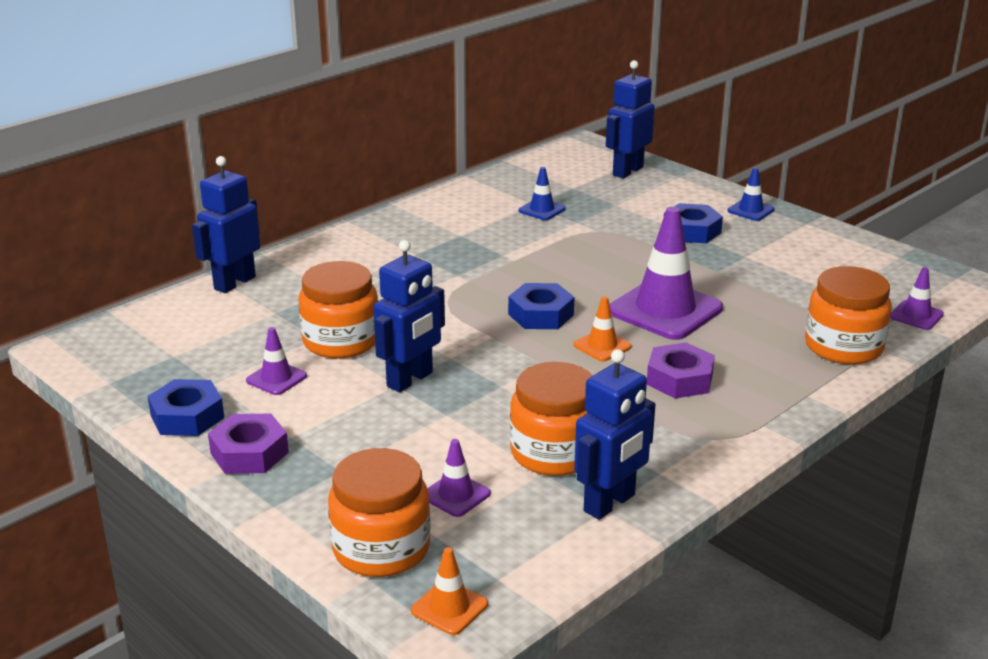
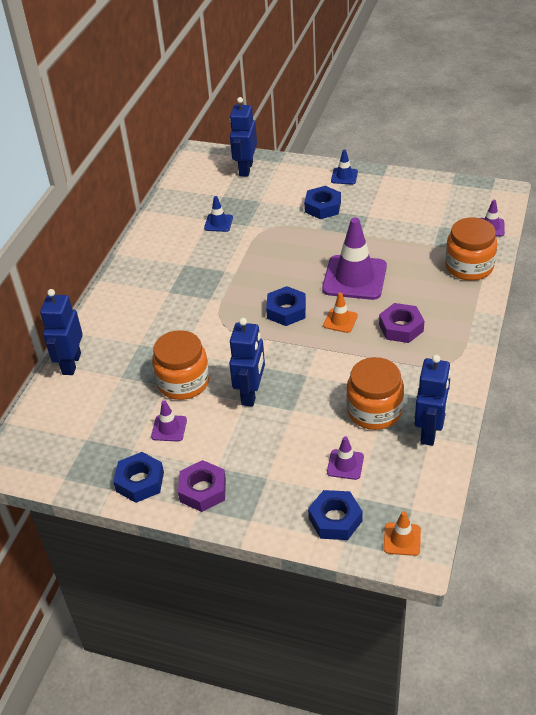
camera: 25 degrees left, 15 degrees up
orange jar [328,448,431,577] -> blue nut [308,490,363,540]

